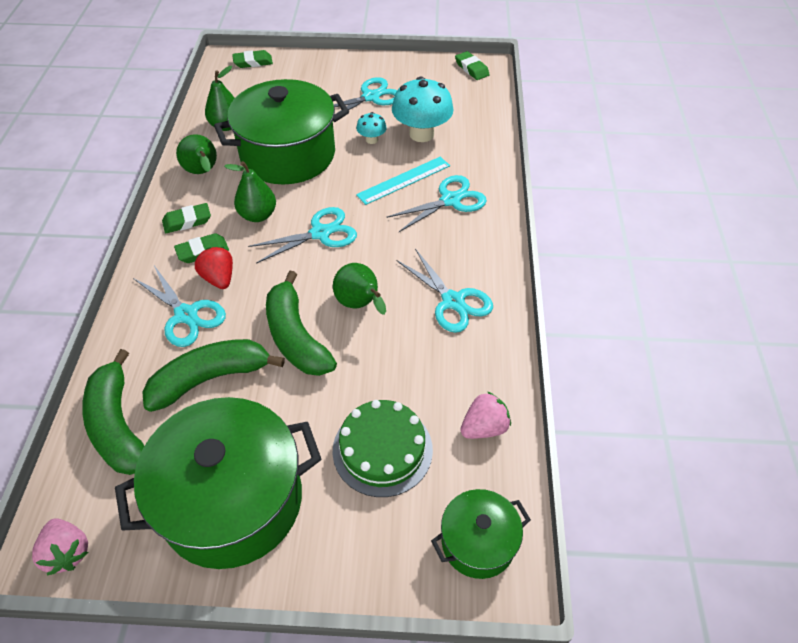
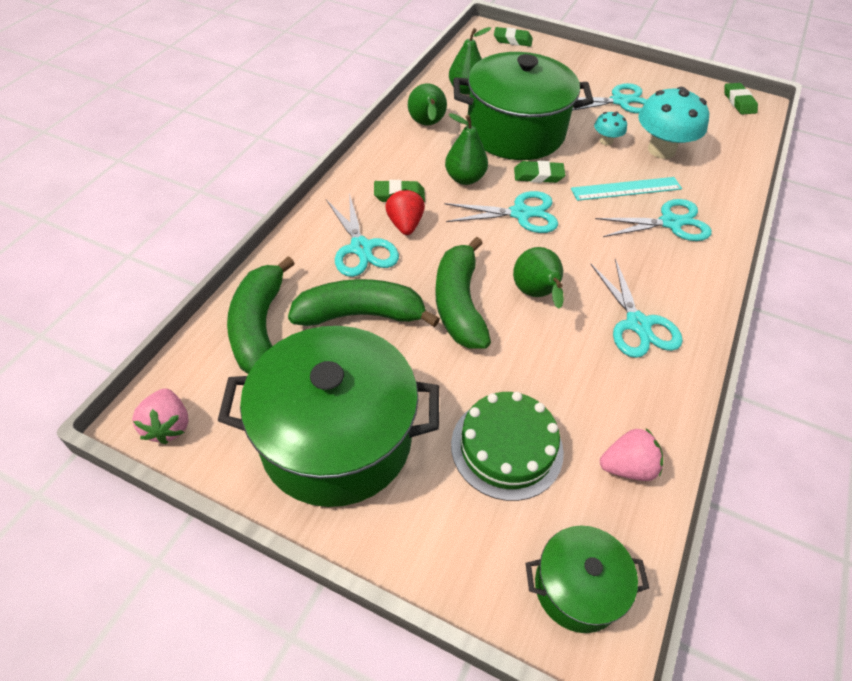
camera: 20 degrees right, 0 degrees up
green eraser [162,203,211,233] -> green eraser moved to [514,161,565,183]

